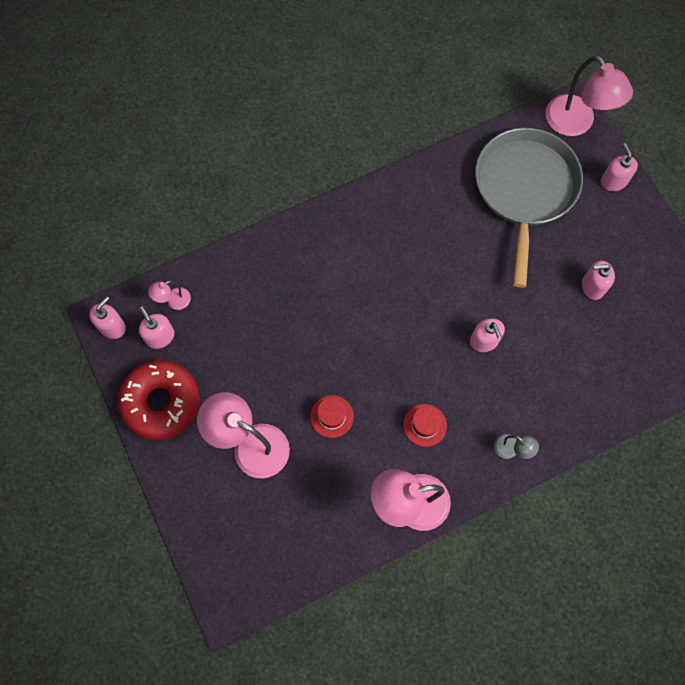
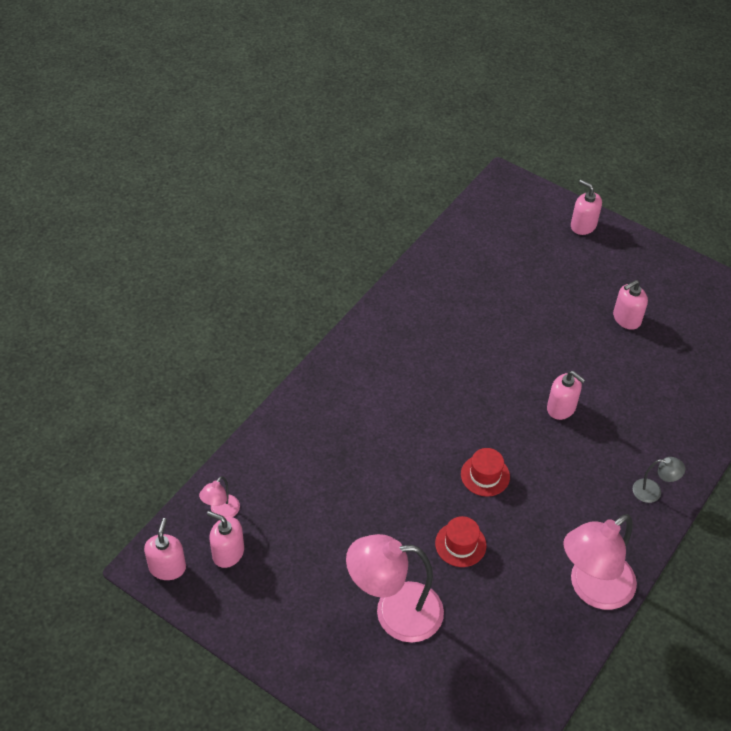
camera: 30 degrees left, 20 degrees down
red donut [118,360,200,440] -> none
red hat [403,404,447,447] -> red hat moved to [461,448,510,497]
grey pan [475,128,583,288] -> none
pink lamp [546,56,633,136] -> none

